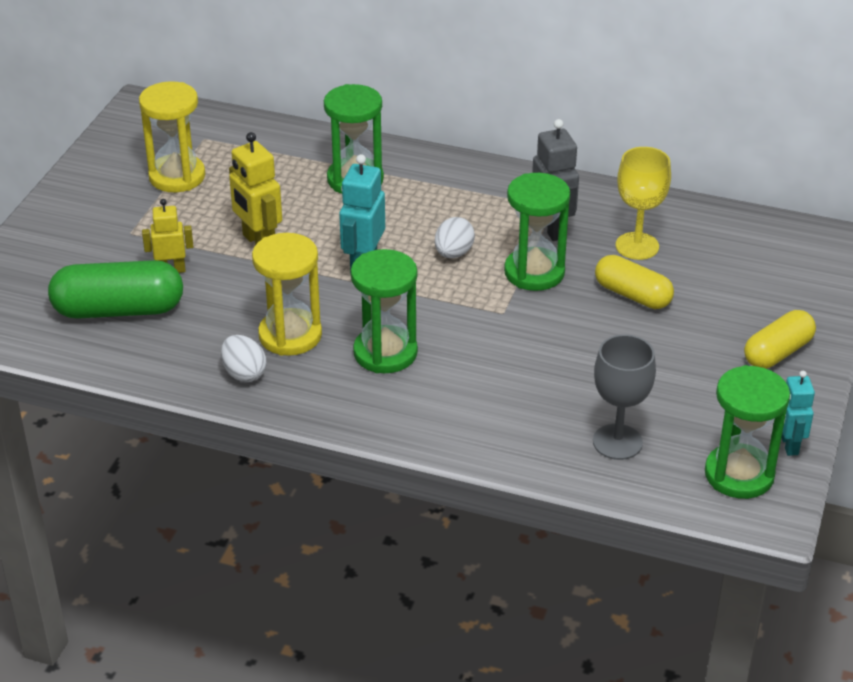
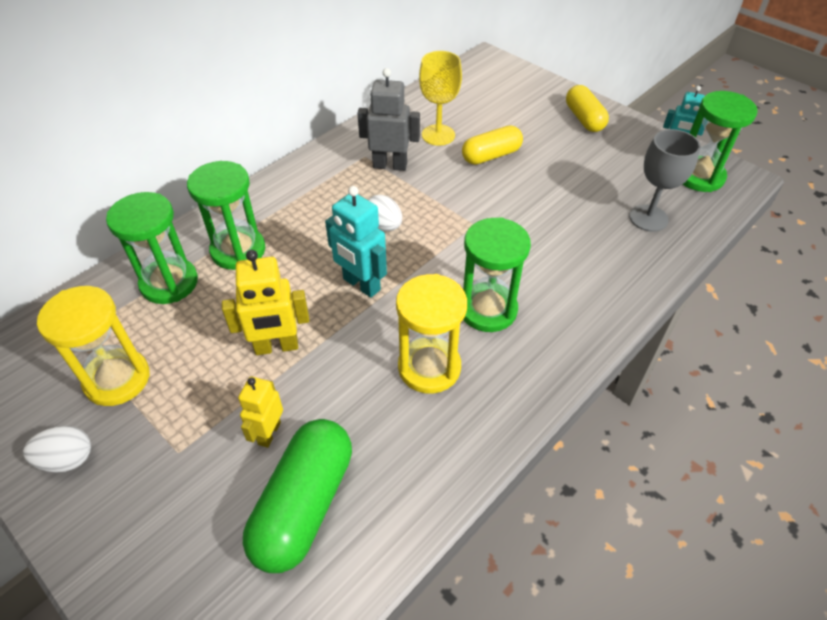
camera: 65 degrees left, 10 degrees up
white egg [221,335,266,382] -> white egg moved to [23,426,91,473]
green hourglass [504,173,570,291] -> green hourglass moved to [106,192,198,304]

